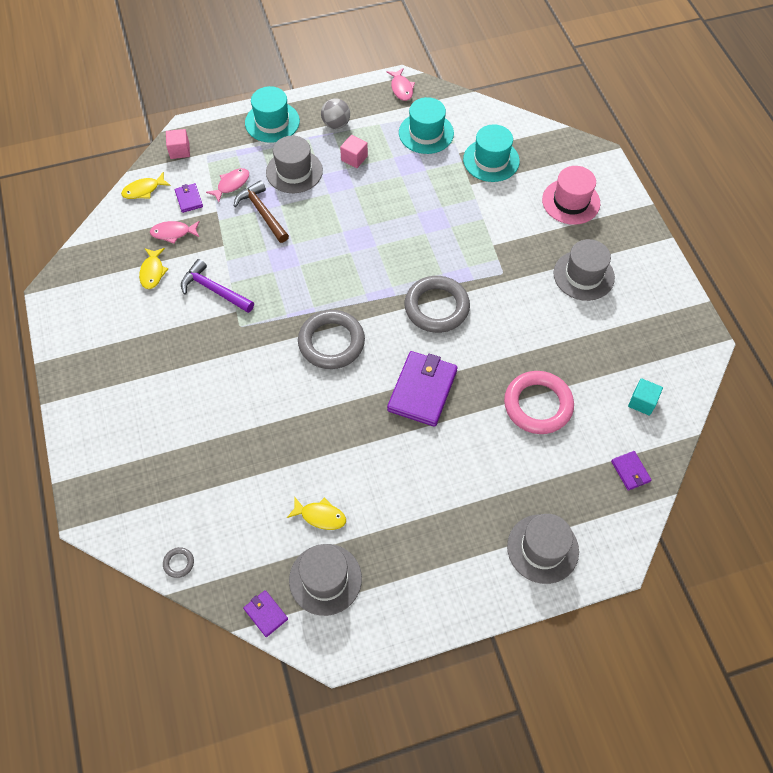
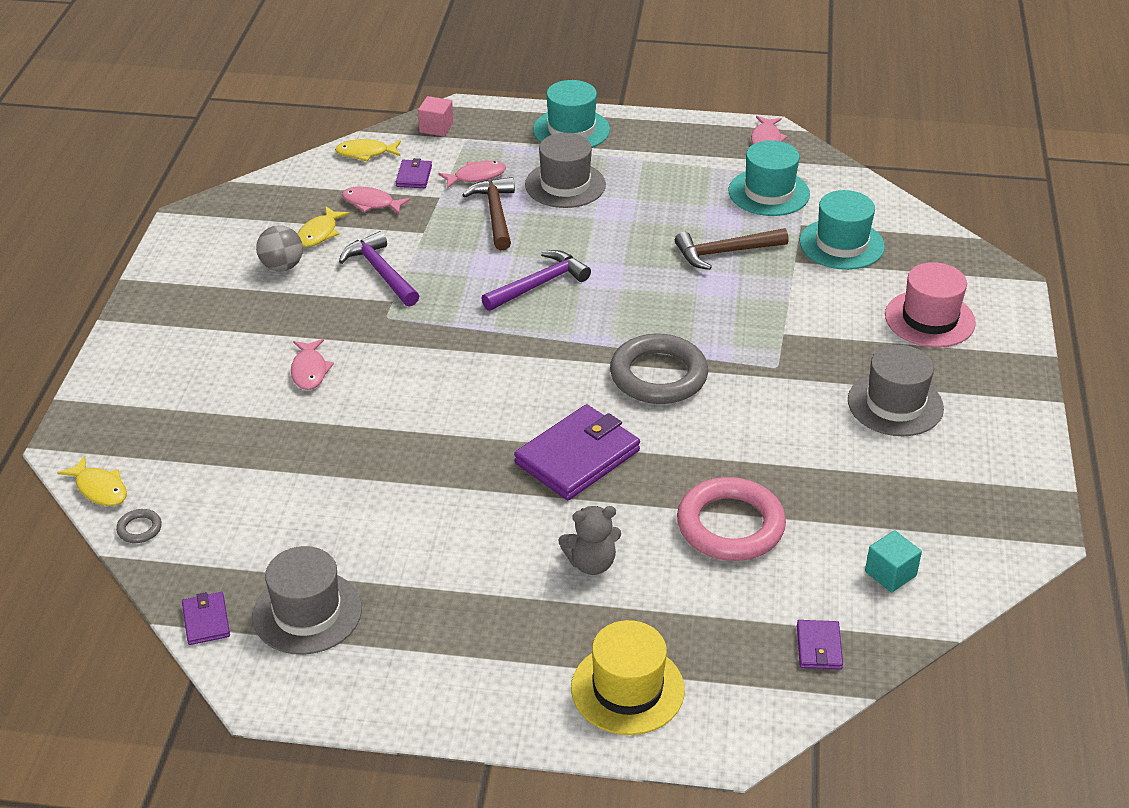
camera: 25 degrees right, 20 degrees down
yellow fish [287,496,346,530] -> yellow fish moved to [57,456,127,506]
grey ring [298,310,365,369] -> none
grey ball [321,98,350,129] -> grey ball moved to [256,225,303,271]
pink cube [340,135,368,168] -> none
grey hat [507,514,579,584] -> yellow hat [571,620,685,735]
none -> pink fish [291,339,334,390]
none -> purple hammer [481,250,591,311]
none -> grey teddy bear [558,506,621,575]
none -> brown hammer [675,228,789,270]

